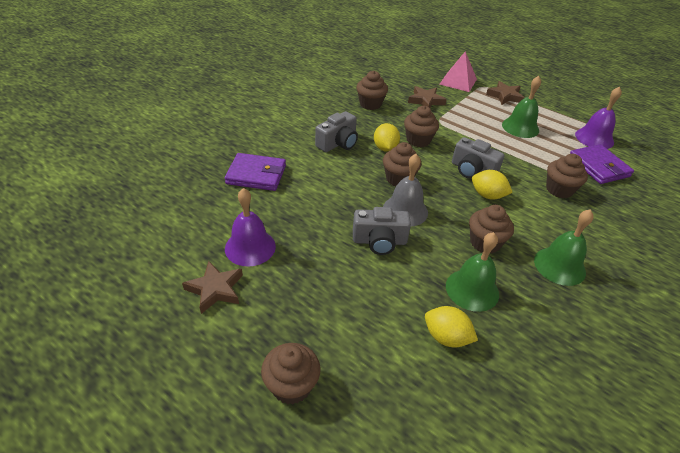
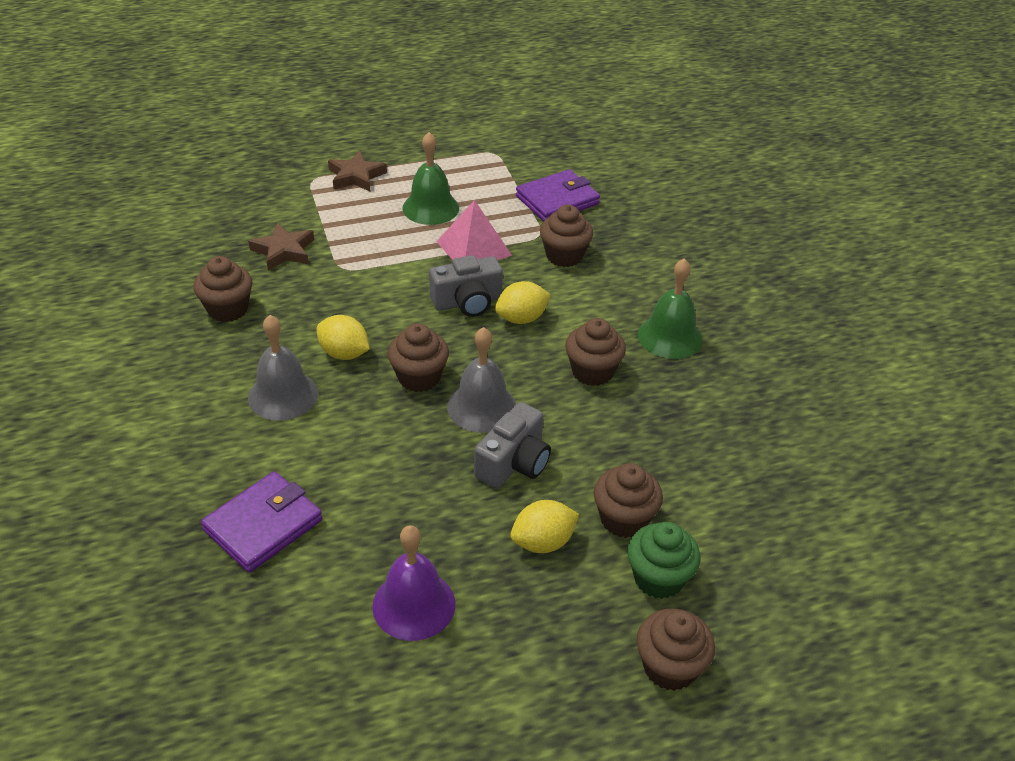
camera: 55 degrees left, 0 degrees up
brown star [182,261,243,314] -> none
grey camera [315,111,358,152] -> grey bell [248,315,318,421]
brown cupcake [404,106,439,148] -> brown cupcake moved to [594,463,663,538]
yellow lemon [425,306,478,347] -> yellow lemon moved to [510,500,579,553]
pink pyramid [440,51,477,92] -> pink pyramid moved to [436,200,512,260]
green bell [446,232,499,312] -> none
purple wallet [570,144,634,184] -> purple wallet turned 45 degrees counterclockwise [516,169,600,222]
purple bell [575,87,622,149] -> none
none -> green cupcake [628,522,700,599]

